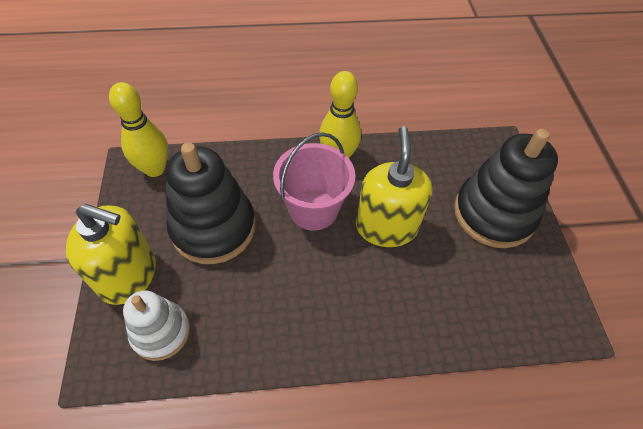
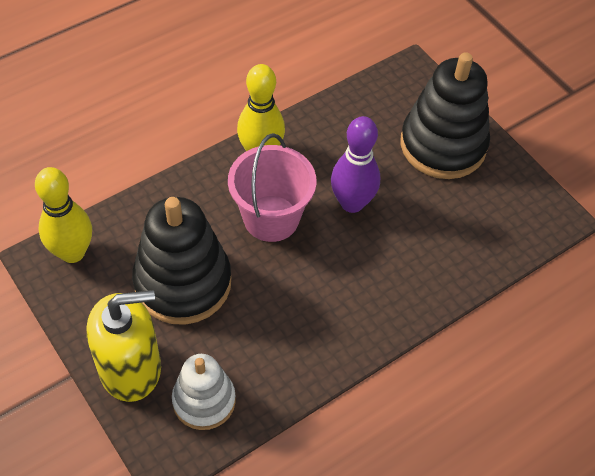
camera: 30 degrees left, 0 degrees up
yellow soap dispenser [356,126,433,247] -> purple bowling pin [331,116,380,213]

